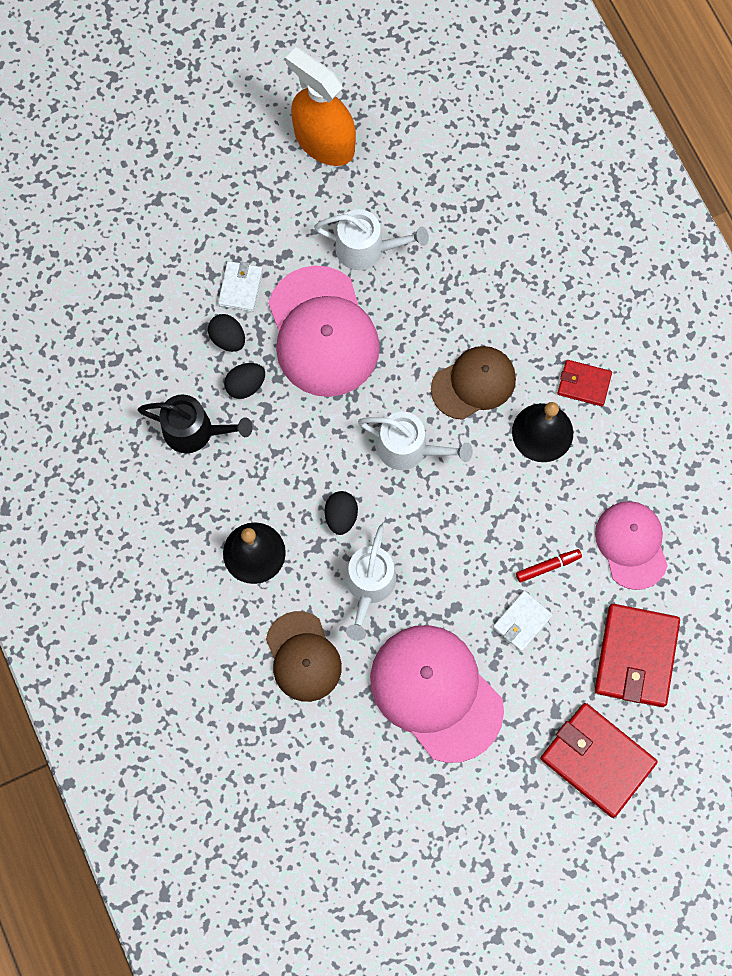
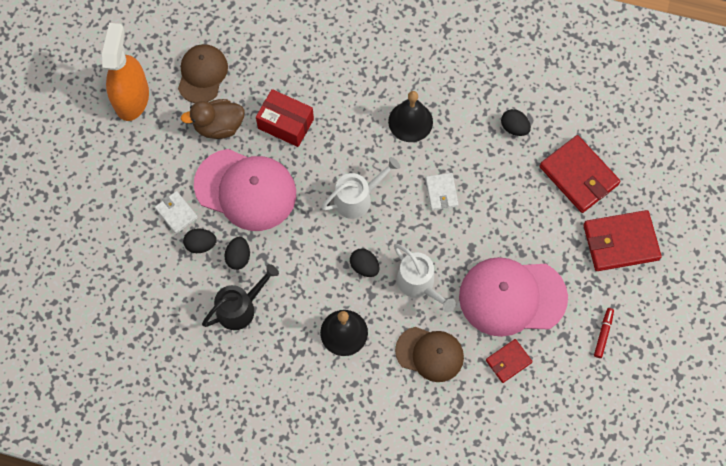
camera: 50 degrees left, 5 degrees down
orange spray bottle [285,47,356,166] -> orange spray bottle turned 105 degrees clockwise [102,23,149,121]
white watering can [314,209,429,270] -> brown duck [181,99,245,139]
brown cap [431,346,516,420] -> brown cap moved to [178,44,228,103]
white wallet [493,591,553,652] -> white wallet moved to [425,173,459,211]
red marker [516,549,582,582] -> red marker moved to [594,308,614,358]
red wallet [557,360,612,406] -> red wallet moved to [486,339,533,383]
pink cap [595,501,668,590] -> black egg [501,109,531,136]
none -> red box [256,89,314,147]

